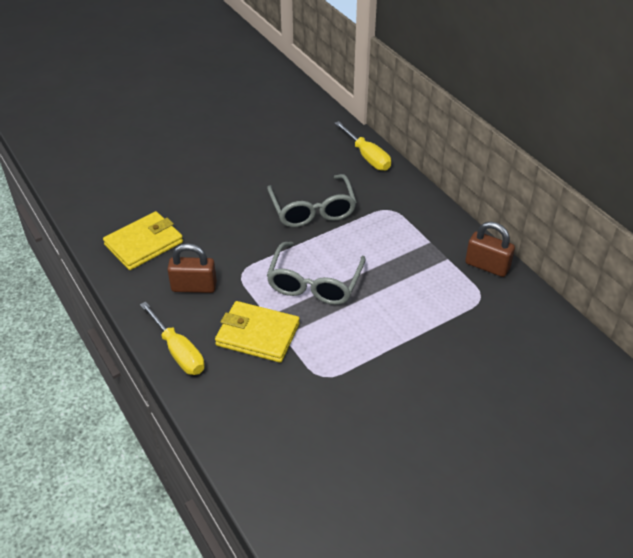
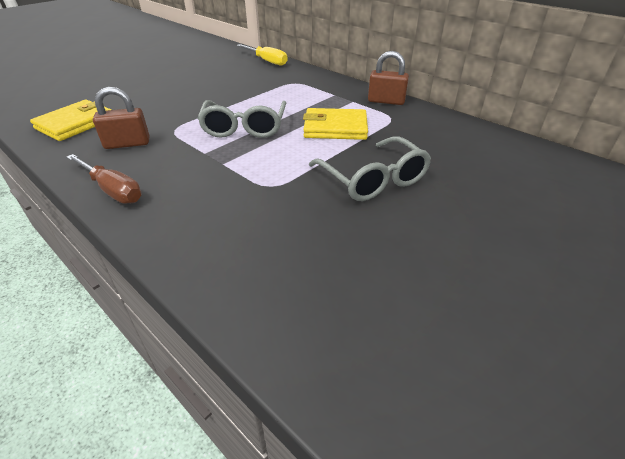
camera: 15 degrees left, 5 degrees down
yellow screwdriver [140,301,205,375] -> brown screwdriver [66,154,142,204]
yellow wallet [215,301,300,363] -> yellow wallet moved to [303,108,368,140]
grey glasses [267,174,356,227] -> grey glasses moved to [309,136,431,201]

